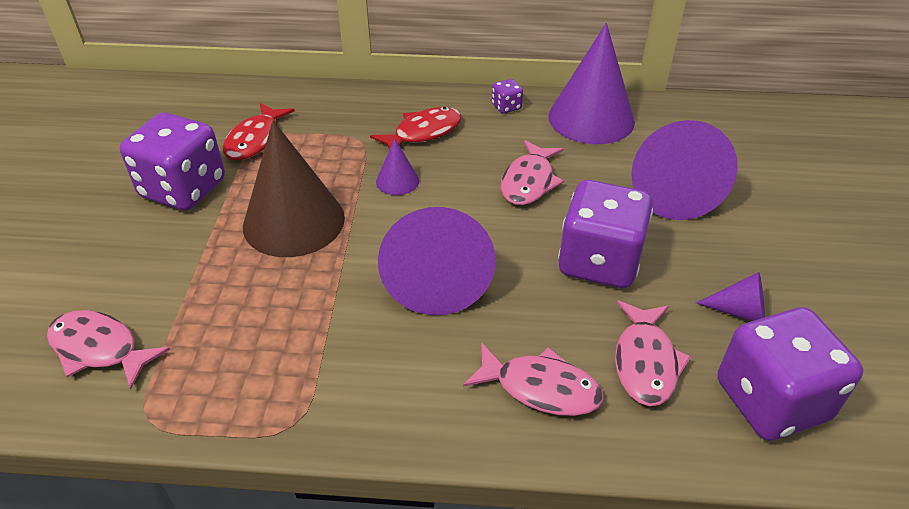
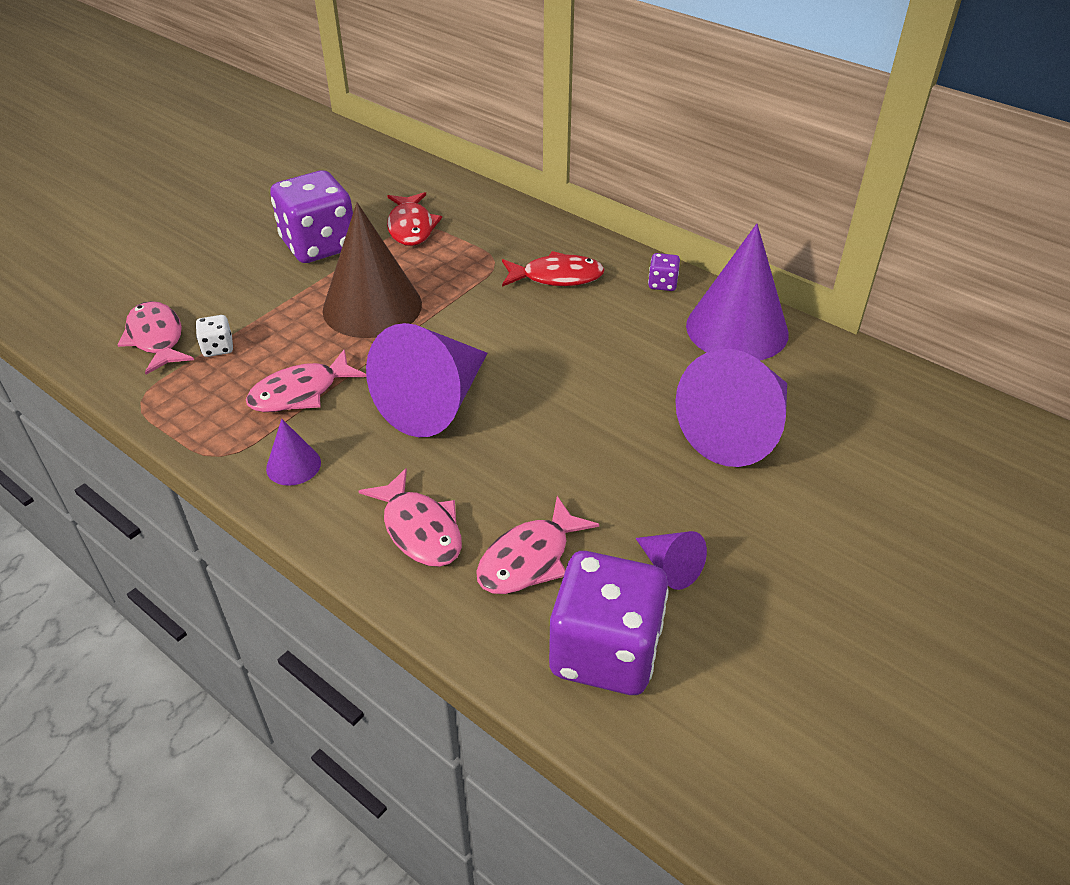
camera: 35 degrees right, 0 degrees up
red fish [223,103,295,160] -> red fish turned 60 degrees counterclockwise [387,192,442,246]
purple cone [376,139,419,195] -> purple cone moved to [266,419,321,486]
pink fish [501,140,564,205] -> pink fish moved to [246,349,366,412]
purple dice [558,180,653,288] -> none
none -> white dice [196,315,233,357]

